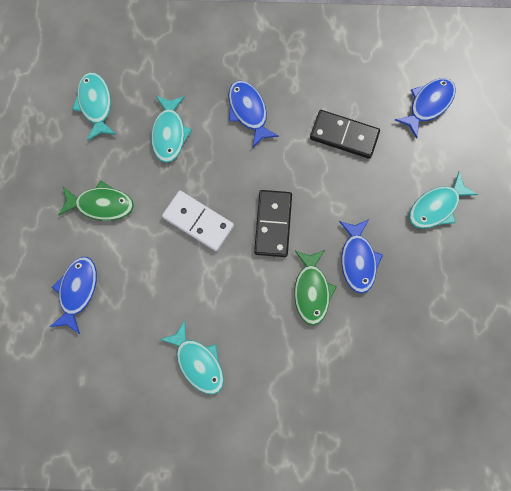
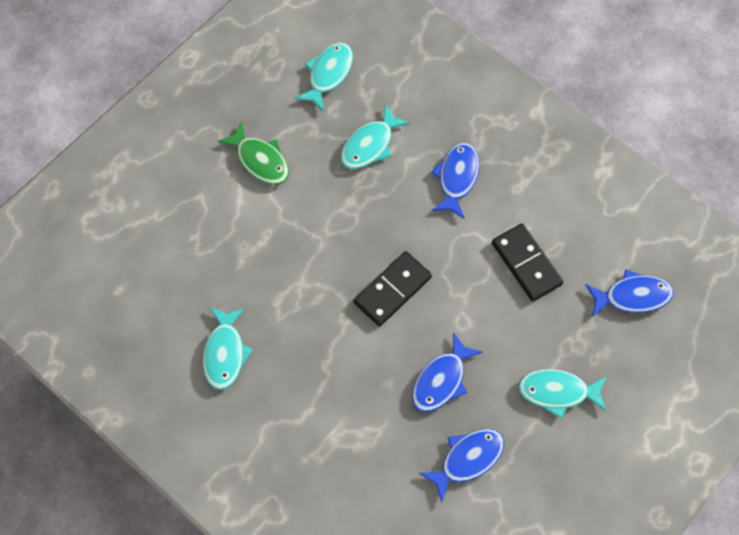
camera: 40 degrees right, 10 degrees down
blue fish [50,257,97,334] -> blue fish moved to [419,429,504,502]
white domino [162,191,234,251] -> none
green fish [294,250,336,325] -> none

